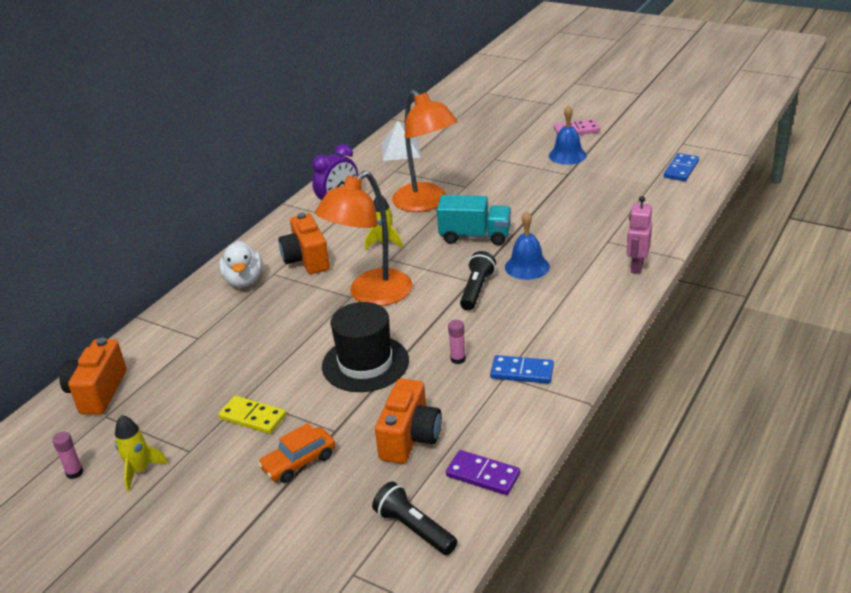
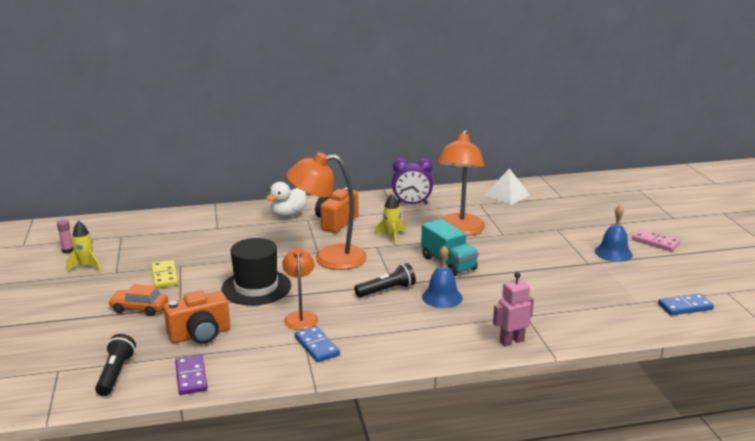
camera: 45 degrees right, 10 degrees down
orange camera [59,337,126,415] -> none
pink glue stick [448,320,466,364] -> orange lamp [282,248,318,330]

